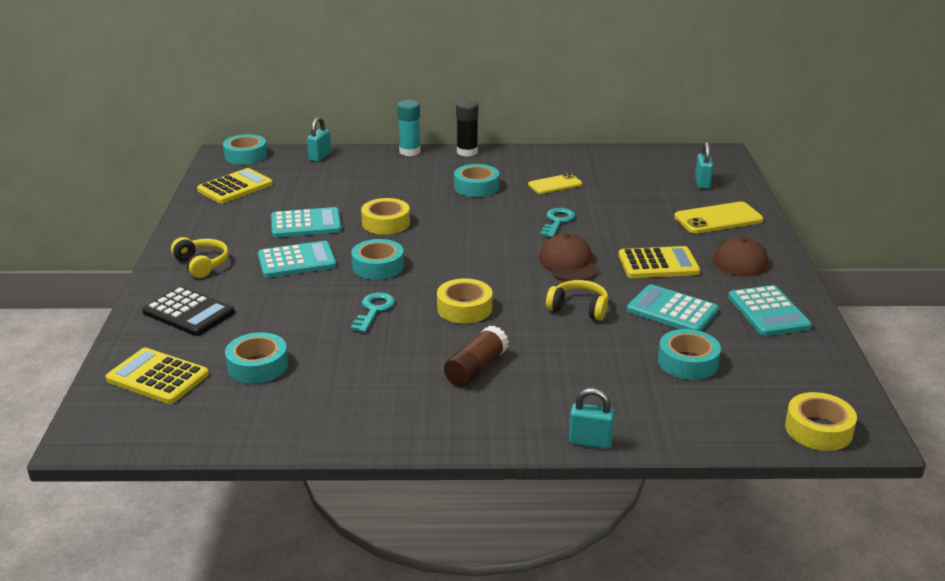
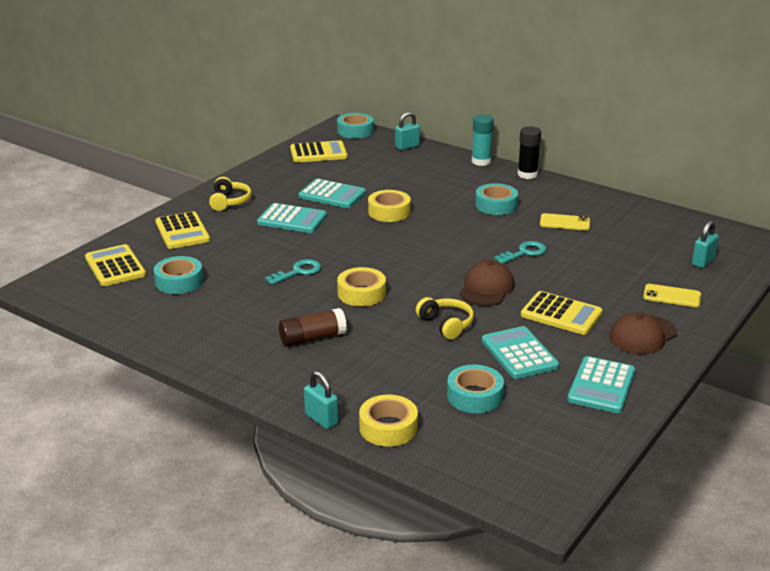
camera: 35 degrees right, 0 degrees up
black calculator [142,286,235,336] -> yellow calculator [155,211,210,249]
turquoise tape [351,239,404,280] -> none
yellow phone [674,202,763,234] -> yellow phone [643,284,701,307], size x0.66
yellow tape [785,392,857,451] -> yellow tape moved to [359,395,418,447]

